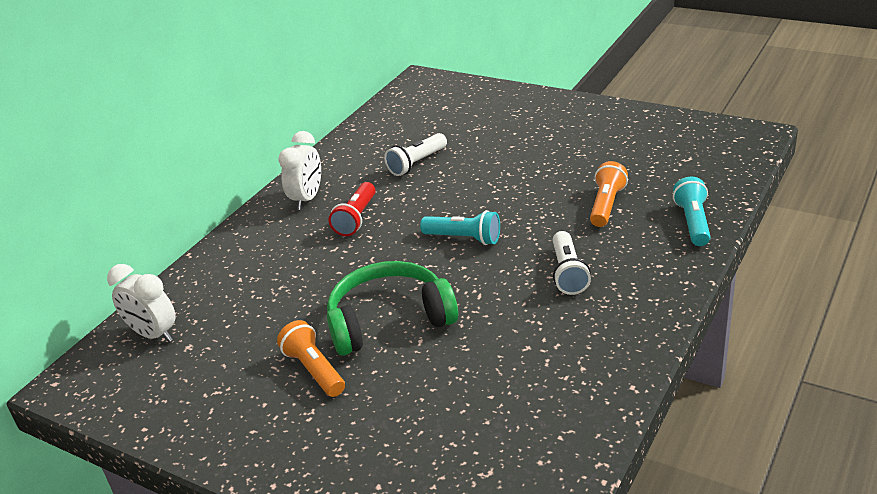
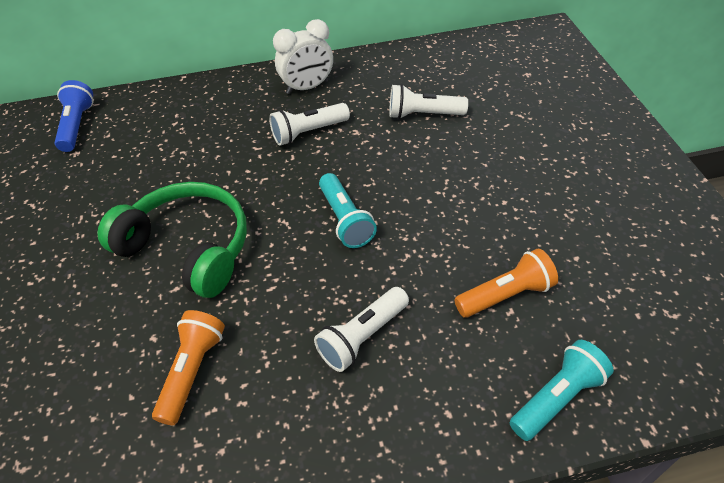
camera: 45 degrees right, 15 degrees up
white clock [107,264,176,342] -> blue flashlight [55,80,94,152]
orange flashlight [277,320,345,397] -> orange flashlight moved to [152,310,225,425]
red flashlight [329,182,376,236] -> white flashlight [269,103,350,145]

